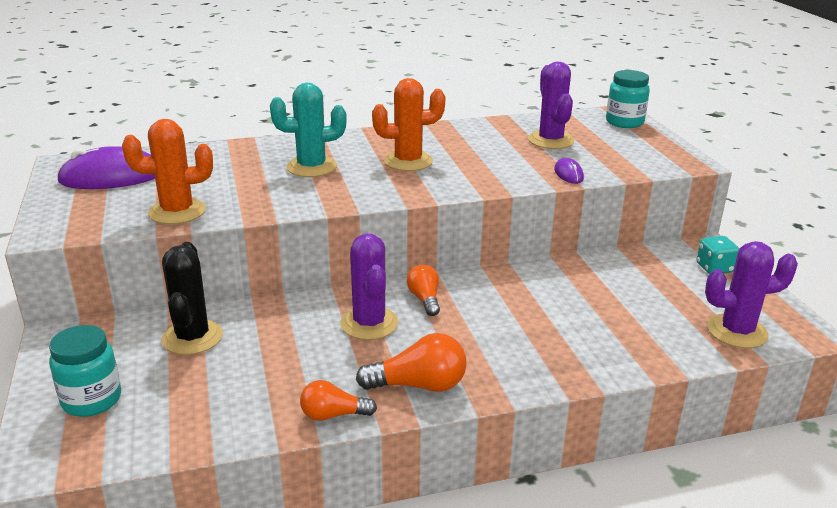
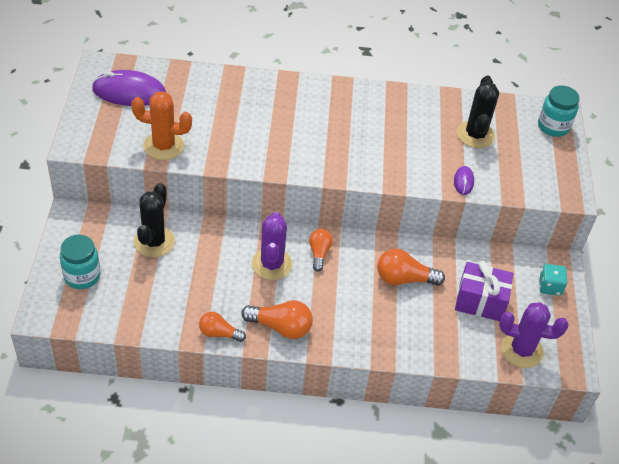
camera: 15 degrees right, 20 degrees up
turquoise cactus [270,83,347,177] -> none
orange cactus [372,78,445,171] -> none
purple cactus [528,62,575,149] -> black cactus [457,75,499,148]
none -> orange light bulb [377,248,445,286]
none -> purple gift [455,261,513,321]

